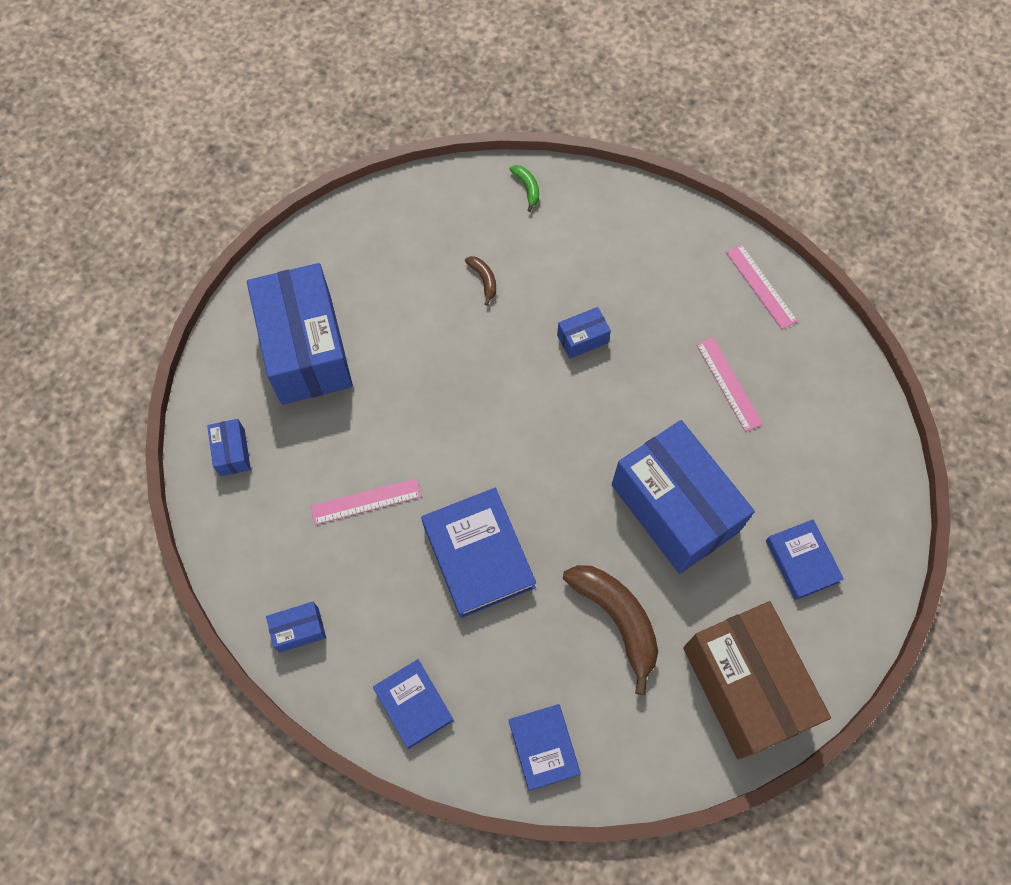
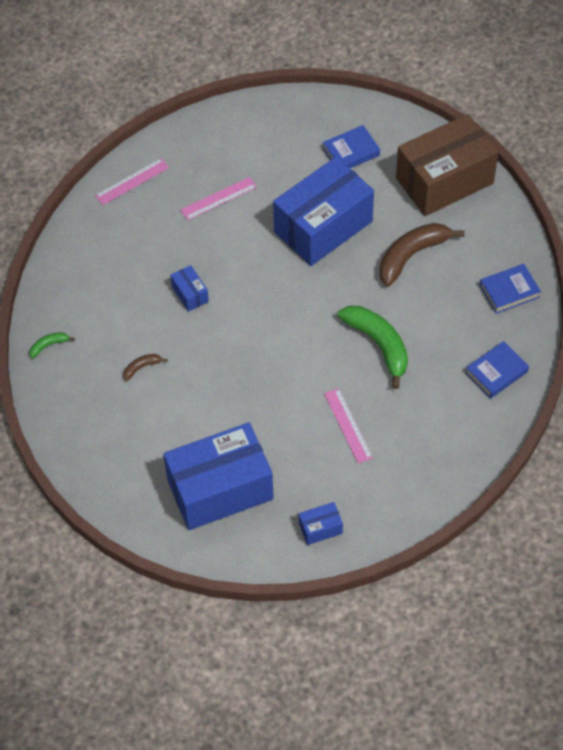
camera: 95 degrees left, 10 degrees down
blue box [266,602,326,653] -> none
blue book [421,488,536,618] -> green banana [338,306,408,389]

